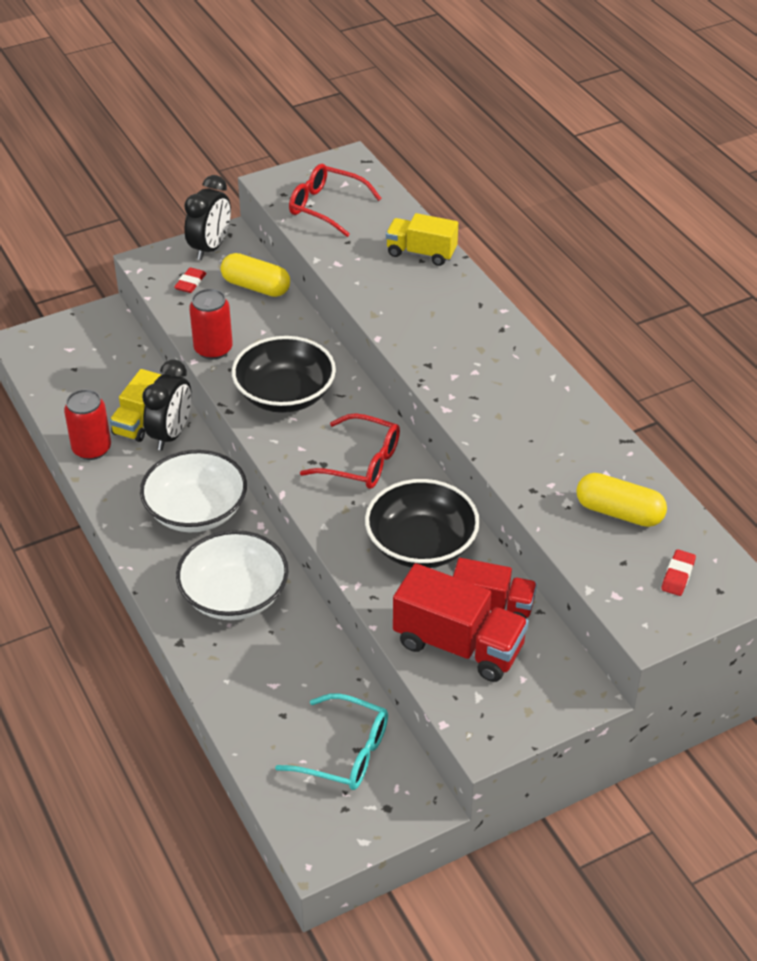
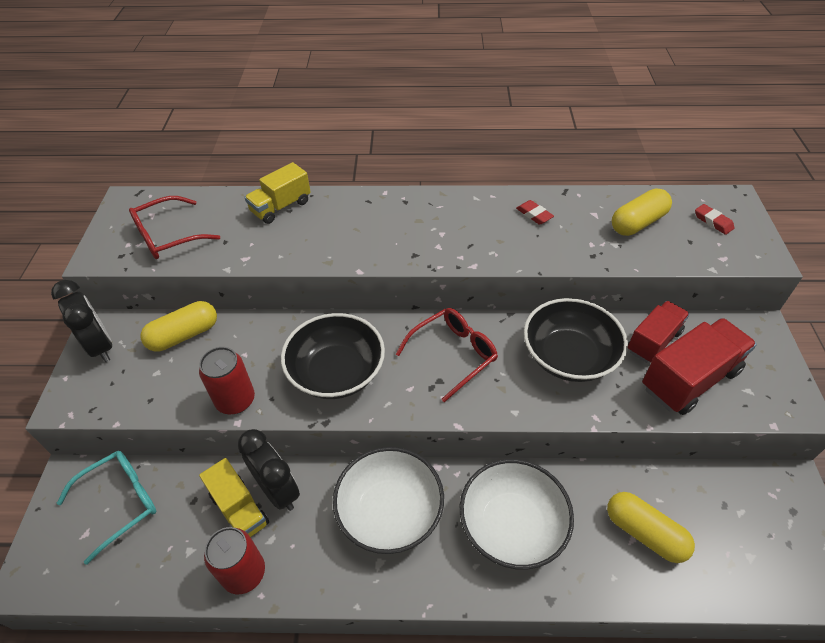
camera: 60 degrees left, 5 degrees up
red eraser [174,267,207,293] -> red eraser moved to [516,200,554,225]
turquoise glasses [275,693,388,790] -> turquoise glasses moved to [57,451,156,565]
none -> yellow capsule [607,492,695,563]

